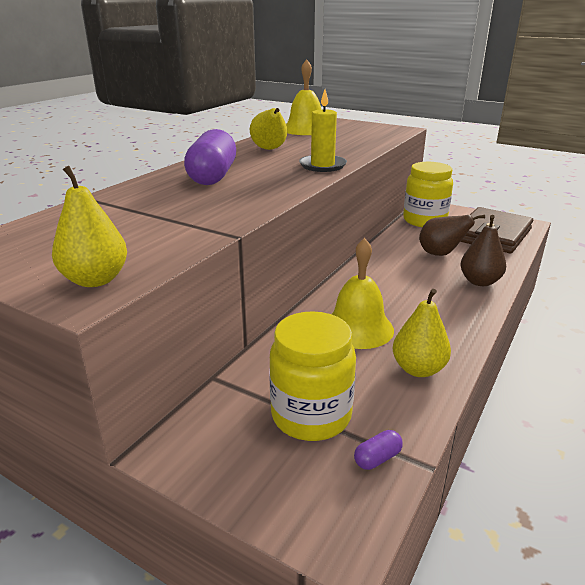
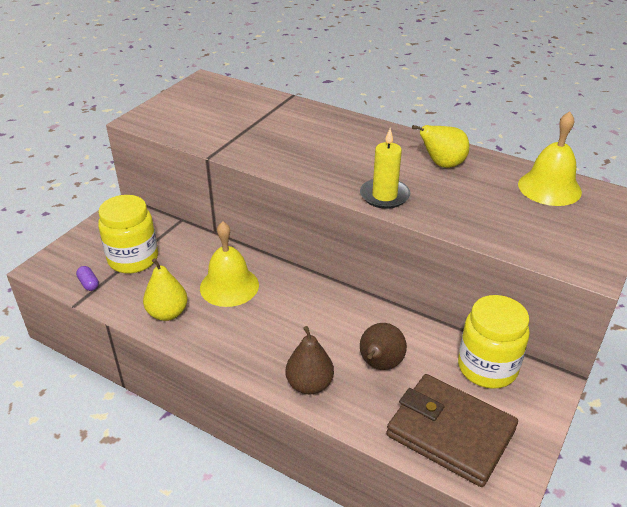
camera: 90 degrees right, 10 degrees up
yellow pear [52,166,127,287] -> none
purple capsule [184,129,236,185] -> none

